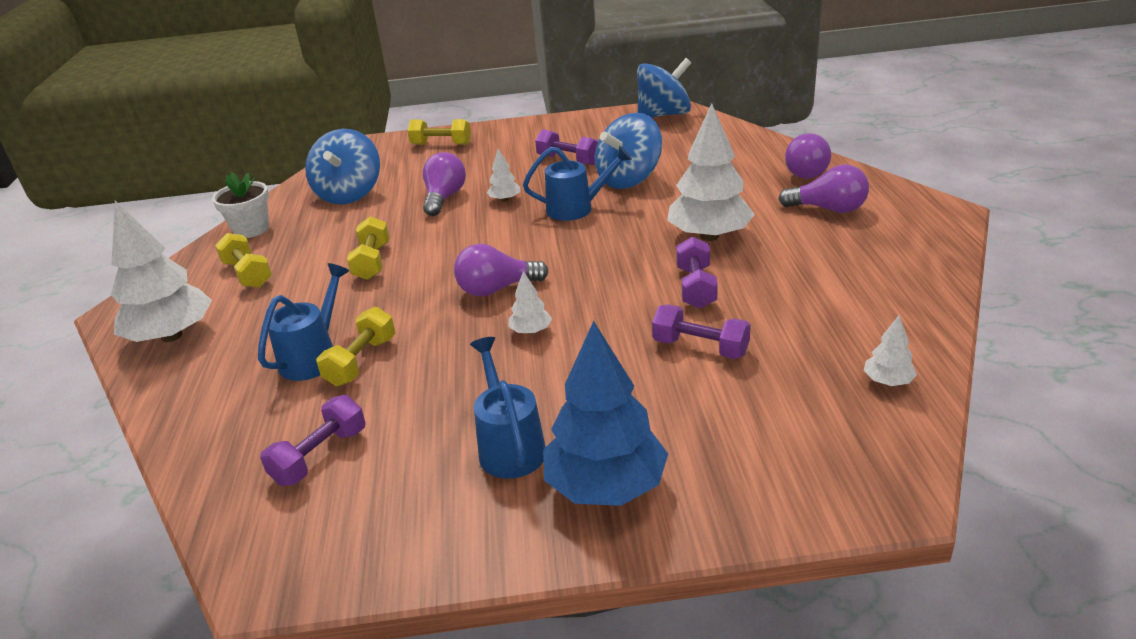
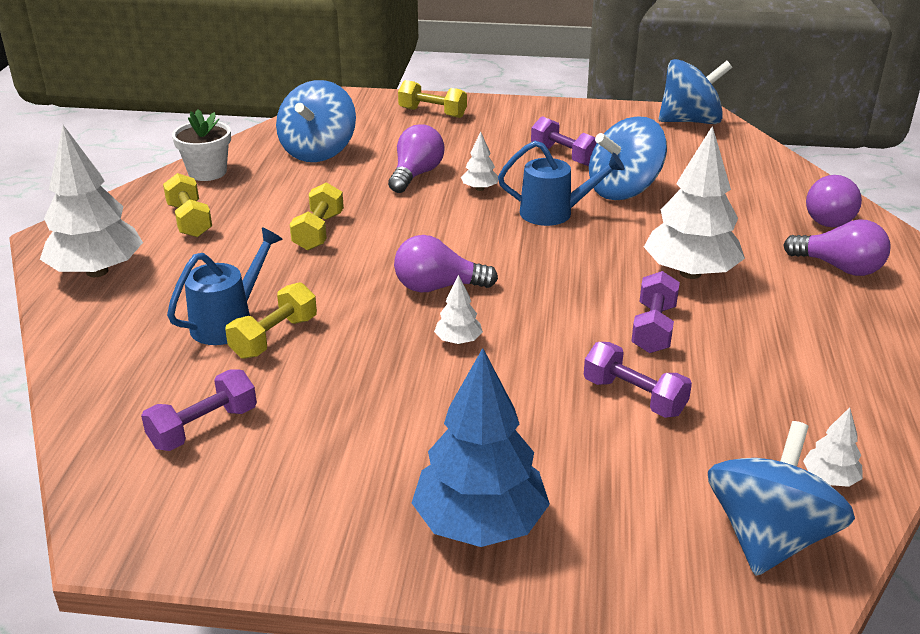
camera: 10 degrees right, 0 degrees up
blue watering can [470,337,546,479] -> none
none -> blue spinning top [708,421,855,576]

